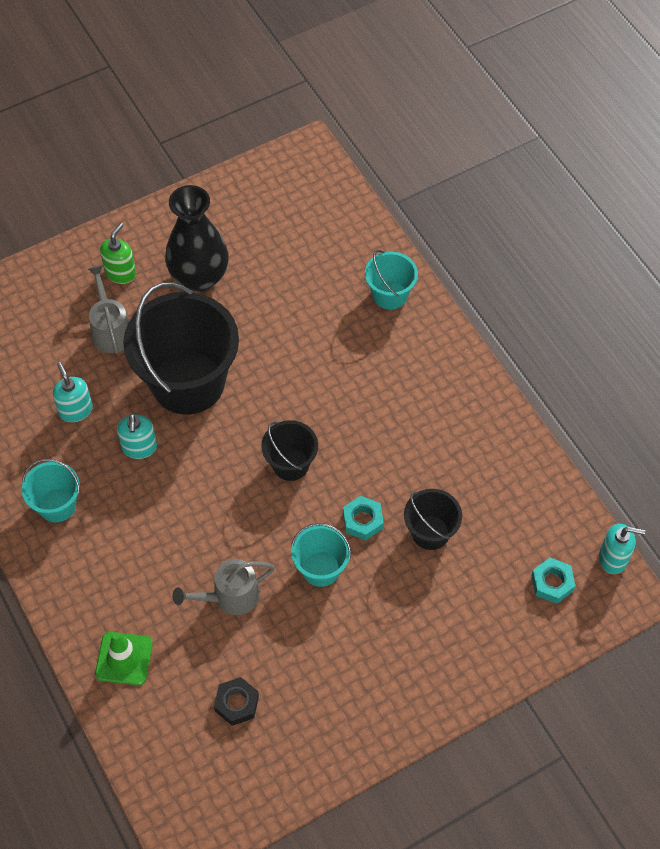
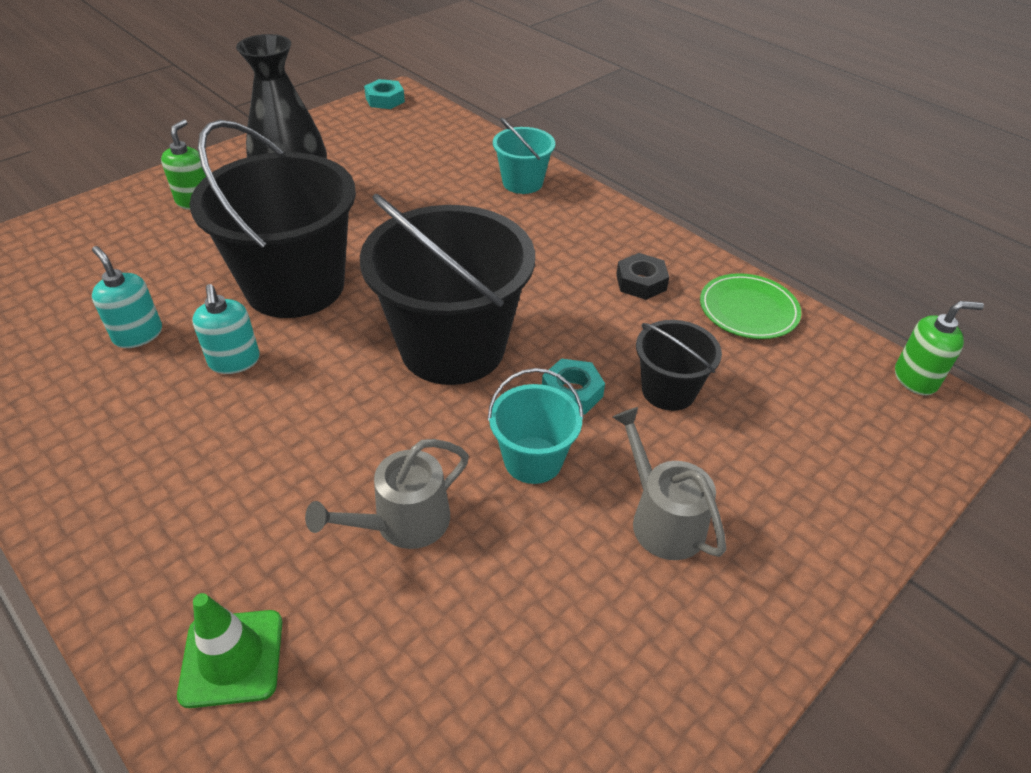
camera: 15 degrees left, 15 degrees down
turquoise bucket [22,459,80,522] -> none
grey watering can [88,265,129,354] -> grey watering can moved to [612,407,726,560]
black nut [214,677,259,726] -> black nut moved to [616,253,669,300]
black bucket [261,420,318,481] -> black bucket [360,194,535,385], size x2.04
turquoise nut [531,558,575,604] -> turquoise nut moved to [364,79,405,109]
turquoise soap dispenser [599,524,645,574] -> green soap dispenser [895,301,984,395]
none -> green plate [700,273,801,339]

